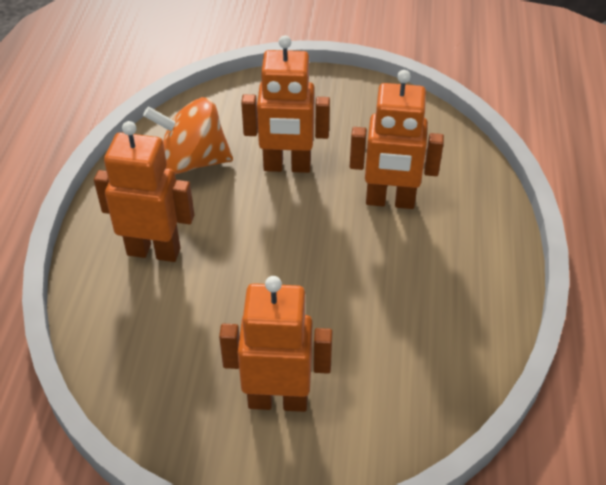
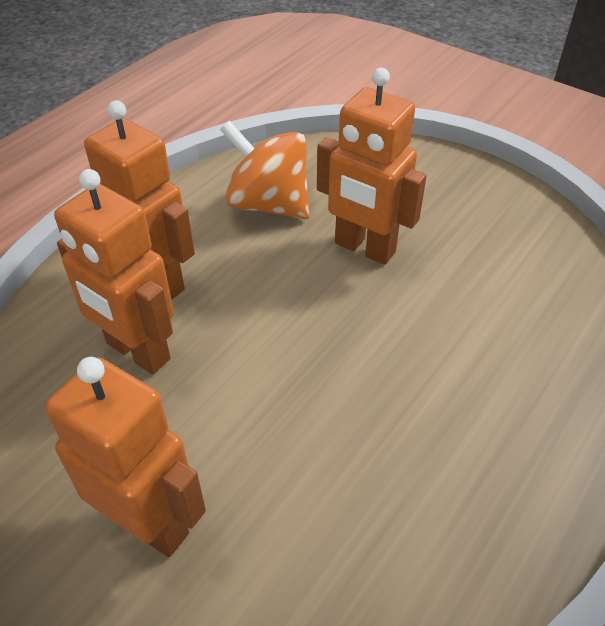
camera: 30 degrees right, 0 degrees up
orange robot [350,70,444,209] -> orange robot moved to [54,169,174,374]

